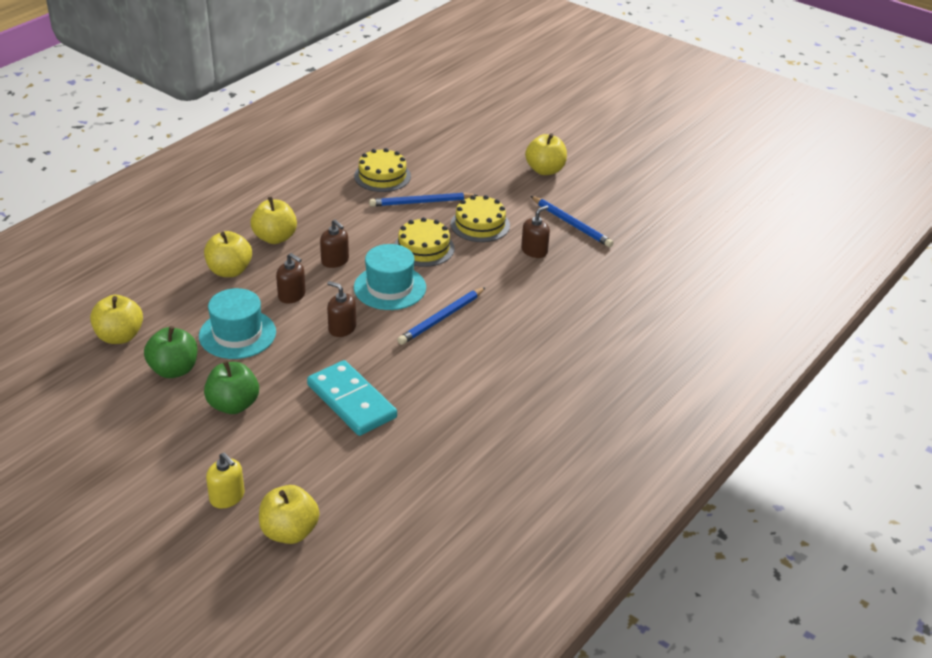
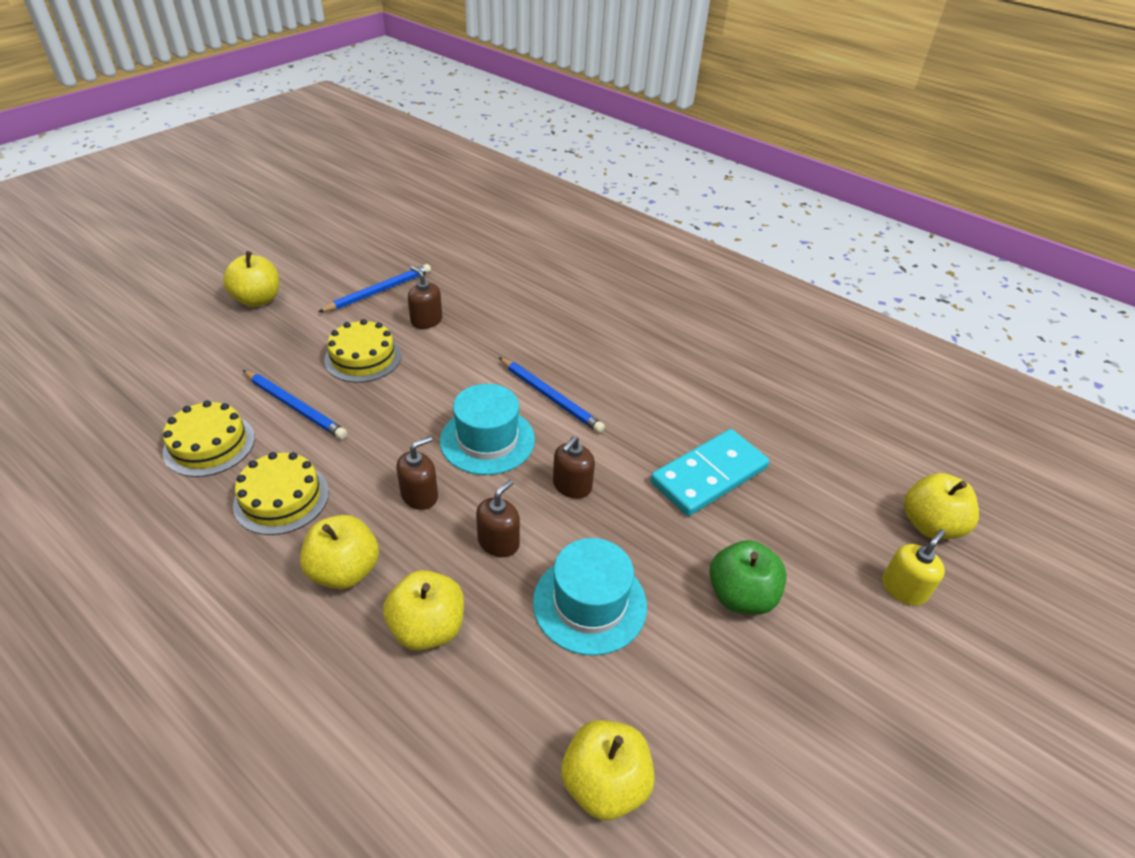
camera: 90 degrees left, 5 degrees up
green apple [144,326,197,378] -> none
blue pencil [369,193,478,207] -> blue pencil turned 45 degrees counterclockwise [243,370,348,439]
yellow cake [394,217,455,267] -> yellow cake moved to [233,452,329,535]

